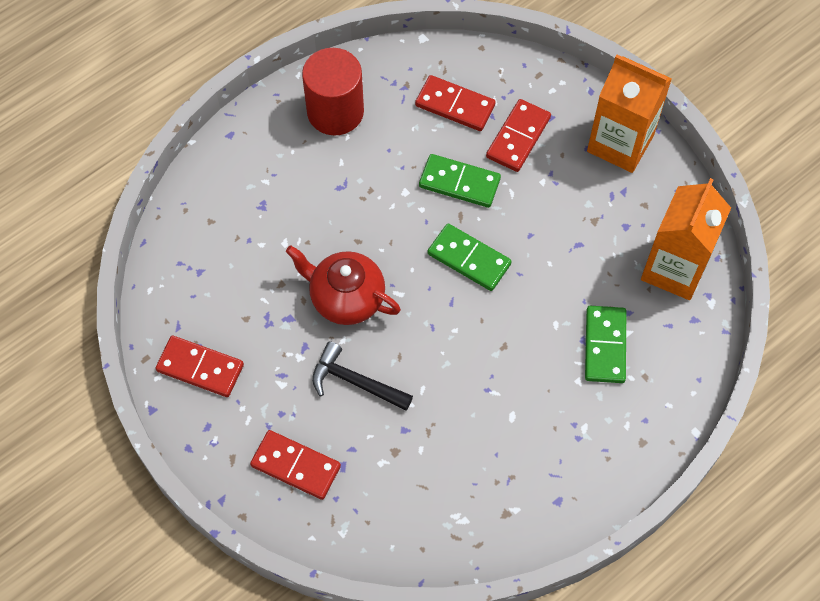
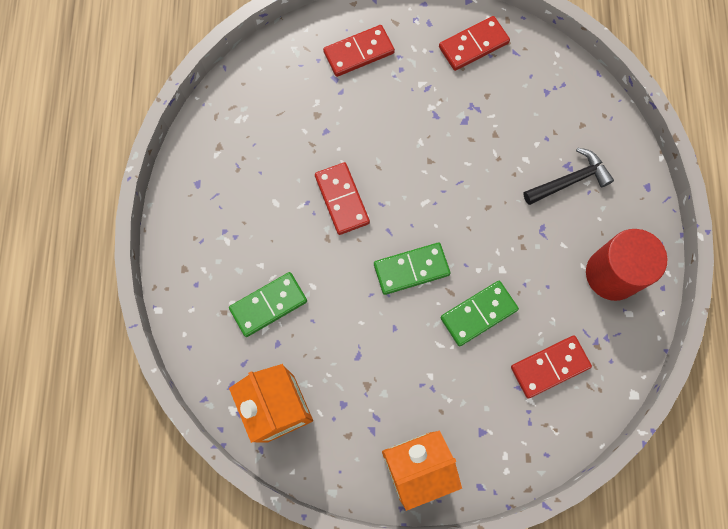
camera: 130 degrees right, 10 degrees up
red teapot [286,245,401,325] -> none
black hammer [312,341,413,411] -> black hammer moved to [523,148,614,205]
red domino [486,99,551,172] -> red domino moved to [315,162,370,235]
green domino [585,306,626,383] -> green domino turned 75 degrees counterclockwise [229,272,307,337]

